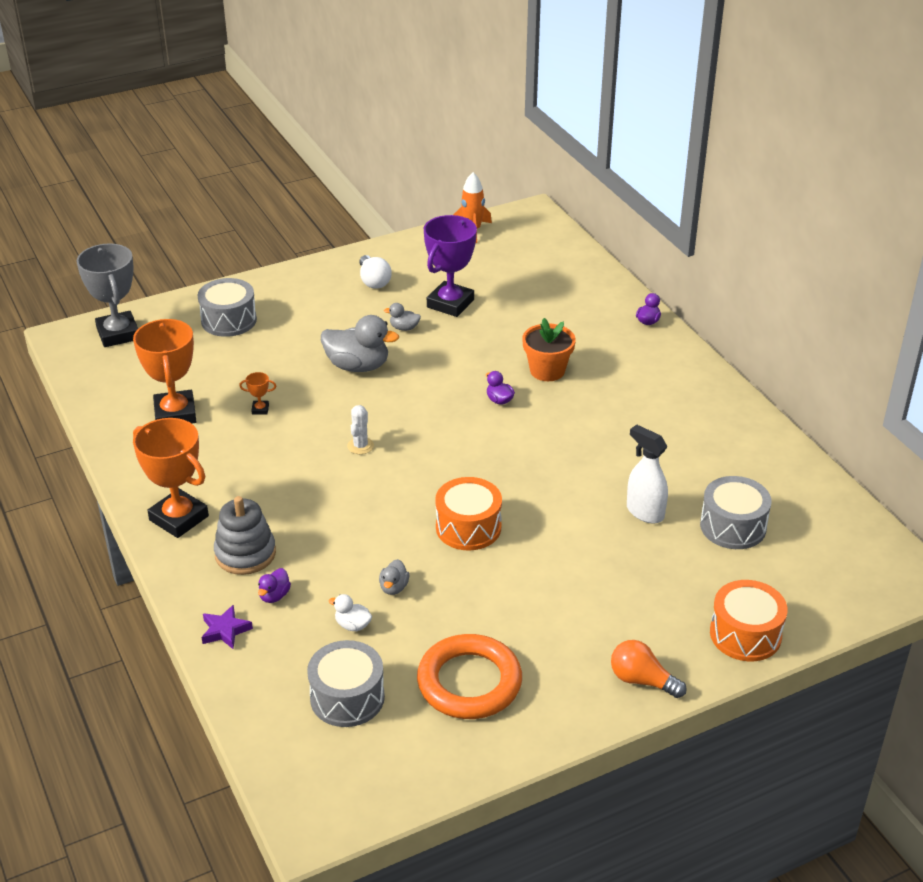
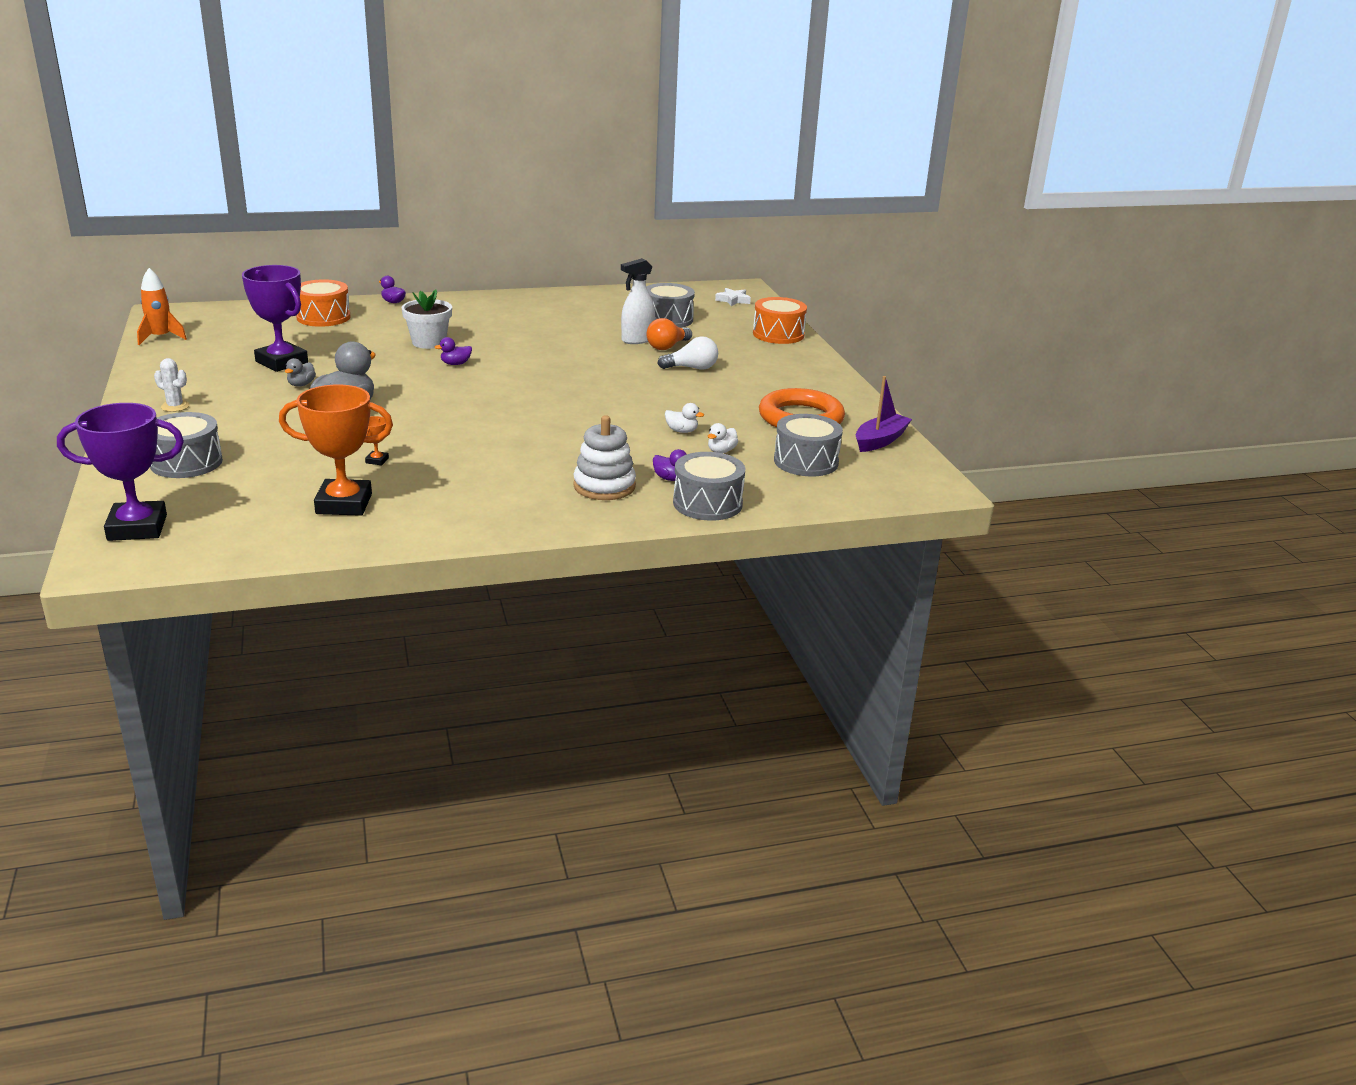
camera: 80 degrees left, 10 degrees down
grey trophy [76,243,138,347] -> purple trophy [57,403,184,541]
orange trophy [133,418,209,538] -> none
purple star [201,605,253,649] -> grey drum [673,452,745,521]
grey stacking toy [214,496,276,575] -> white stacking toy [573,415,636,500]
white cactus [347,405,374,454] -> white cactus moved to [154,358,190,412]
white light bulb [359,255,392,289] -> white light bulb moved to [657,336,718,369]
grey duck [379,559,409,595] -> white duck [665,403,704,433]
orange drum [435,477,502,550] -> orange drum moved to [296,279,351,327]
orange flower pot [522,318,576,381] -> white flower pot [402,290,452,349]
orange light bulb [611,640,687,698] -> orange light bulb moved to [647,318,692,350]
none -> white star [715,288,751,306]
none -> purple boat [856,376,912,452]

